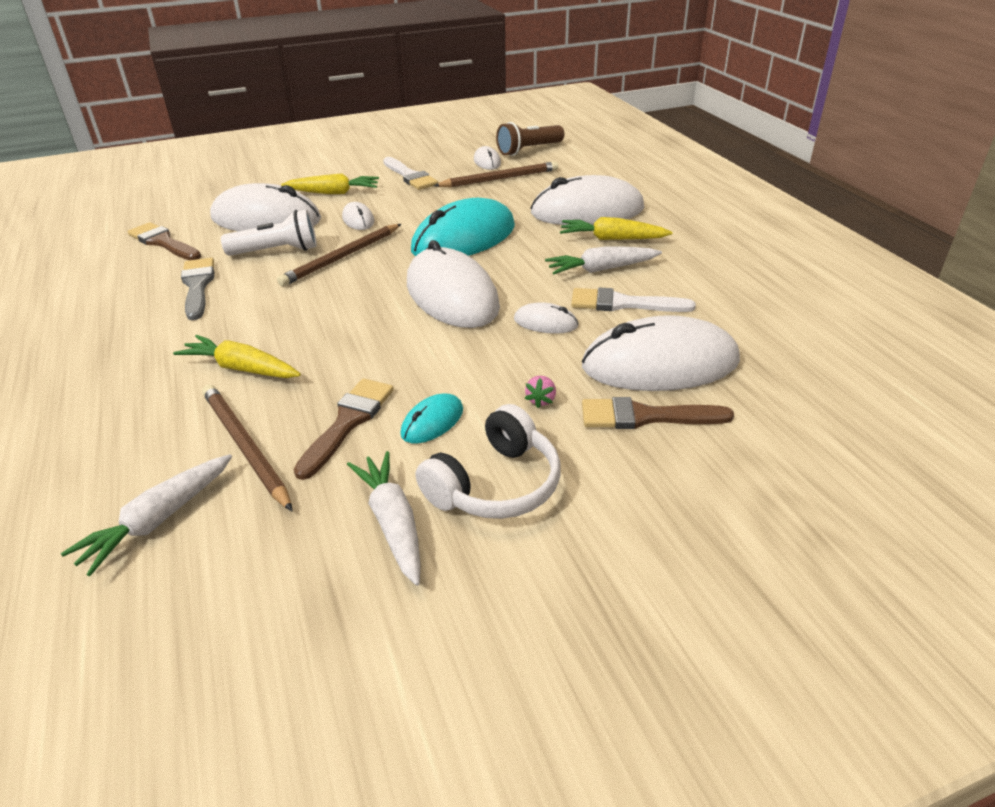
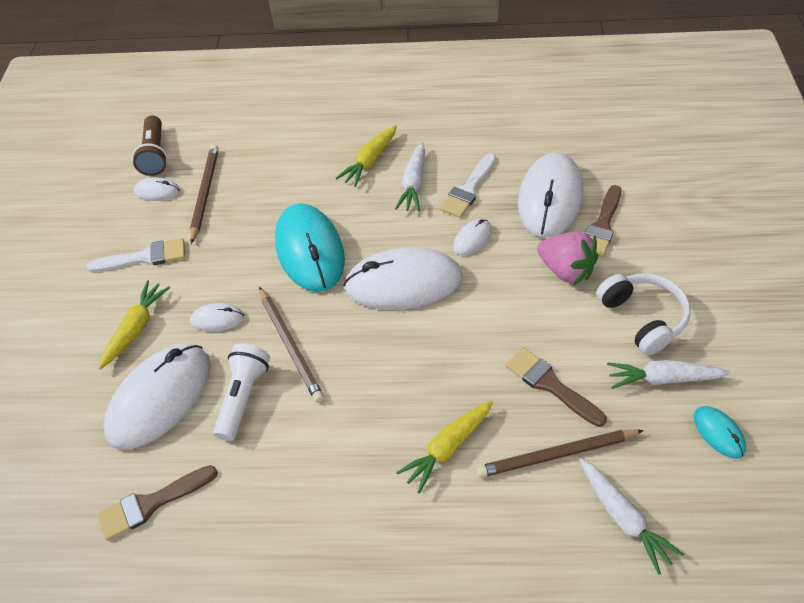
camera: 65 degrees left, 15 degrees up
grey brush [181,258,214,320] -> none
turquoise mouse [400,394,463,443] -> turquoise mouse moved to [694,406,746,459]
pink strawberry [525,376,556,408] -> pink strawberry [537,231,598,286], size x2.36
white mouse [530,175,644,225] -> none

